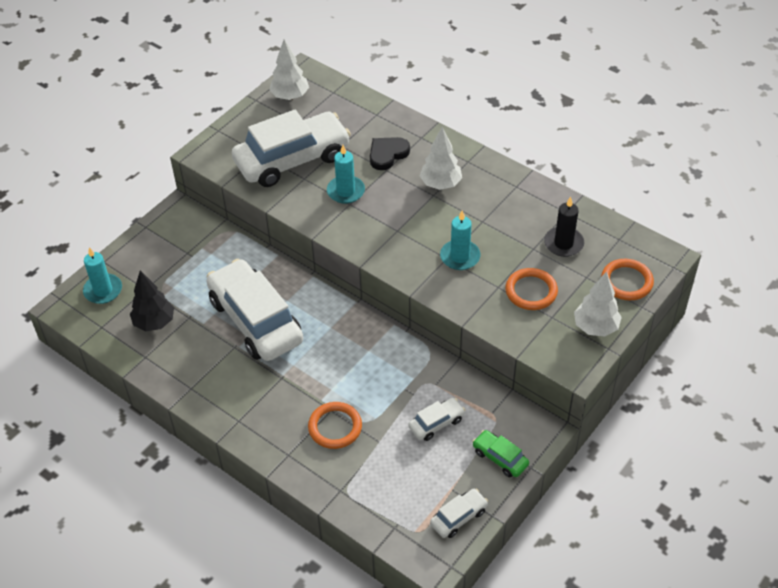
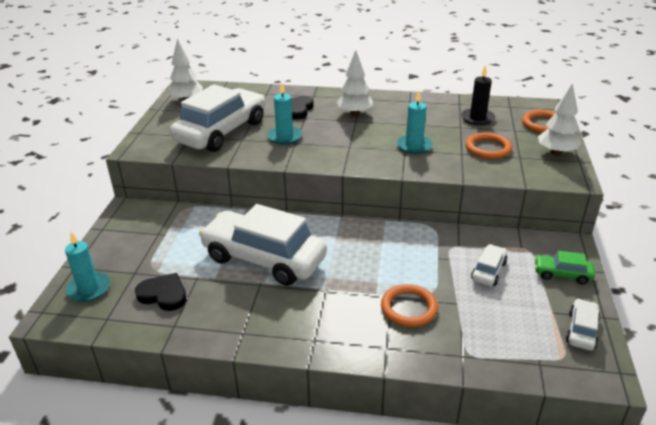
camera: 30 degrees left, 15 degrees down
black tree [130,270,174,331] -> black heart [135,273,187,311]

